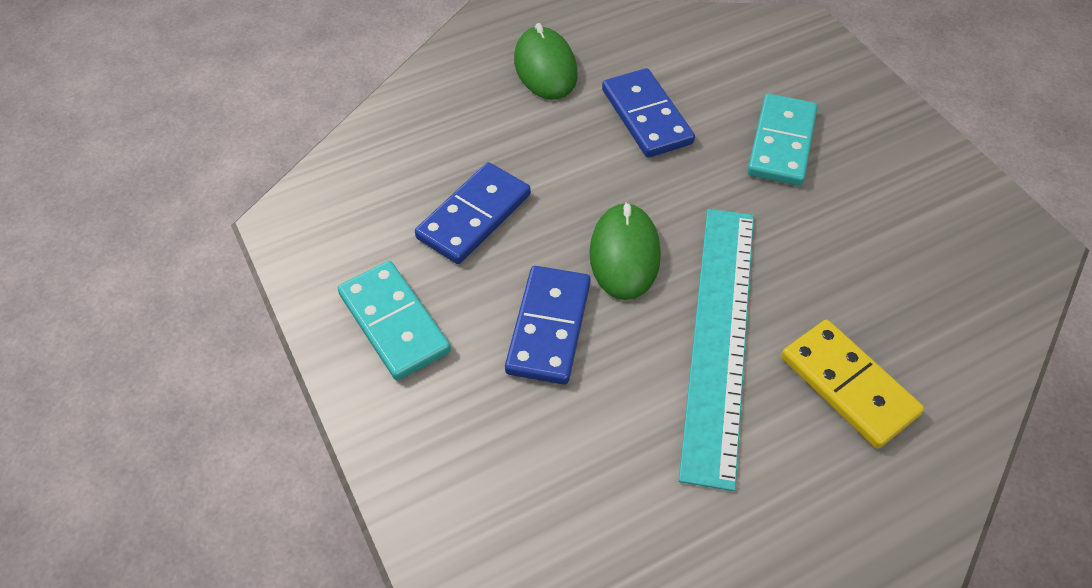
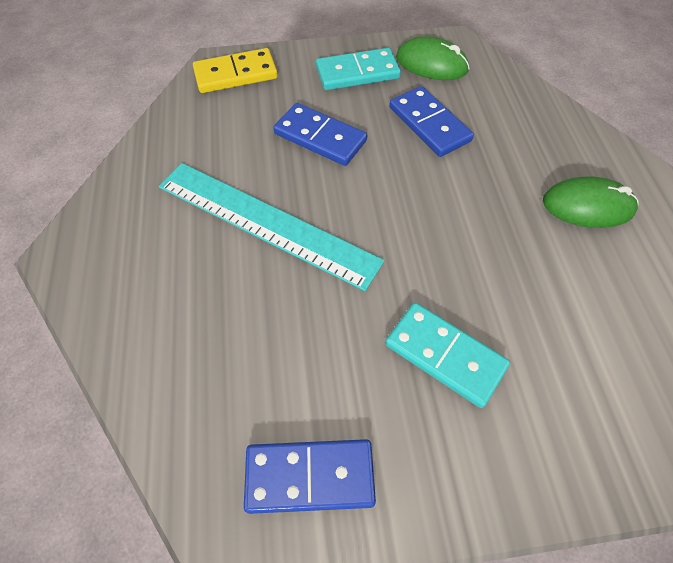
camera: 110 degrees right, 5 degrees up
green mouse [589,202,661,300] -> green mouse moved to [396,37,470,80]
blue domino [602,68,695,158] -> blue domino moved to [244,439,376,514]
yellow domino [781,320,924,449] -> yellow domino moved to [193,48,278,93]

